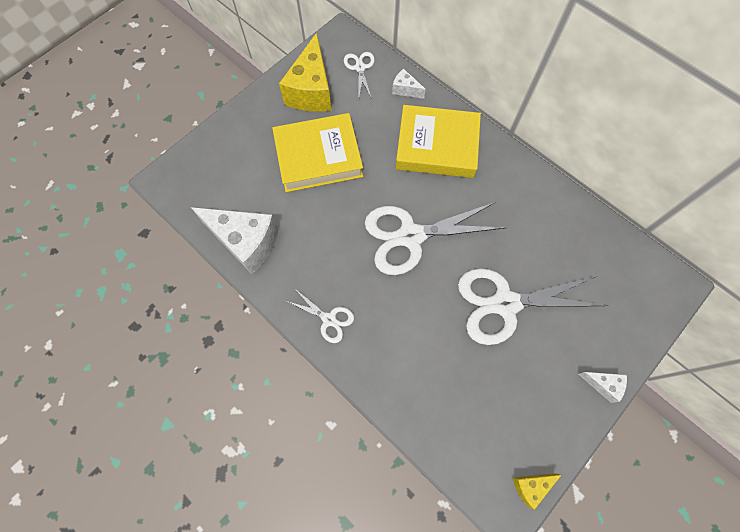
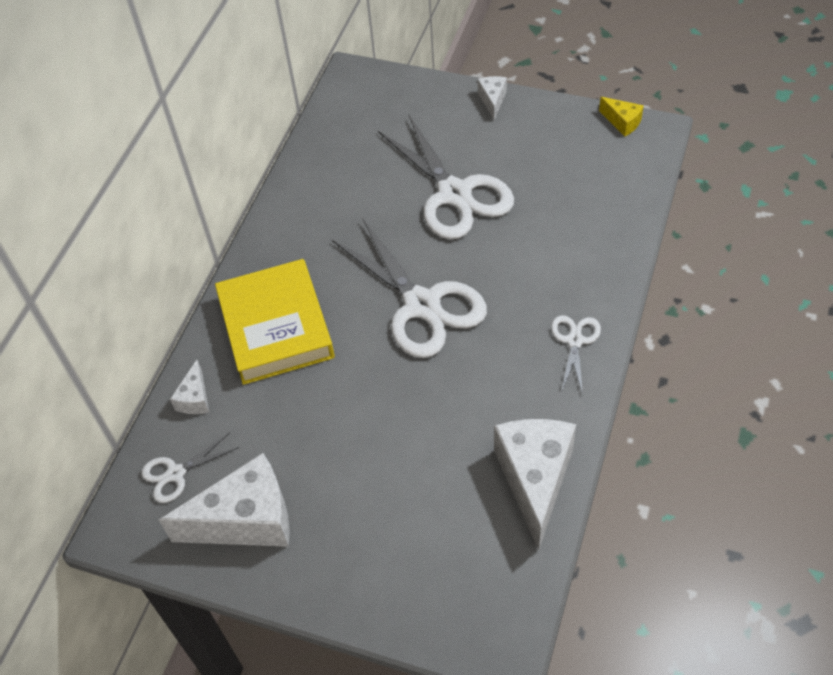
camera: 110 degrees left, 15 degrees down
yellow book [272,113,363,192] -> none
yellow cheese [279,33,331,112] -> white cheese [159,453,290,547]

